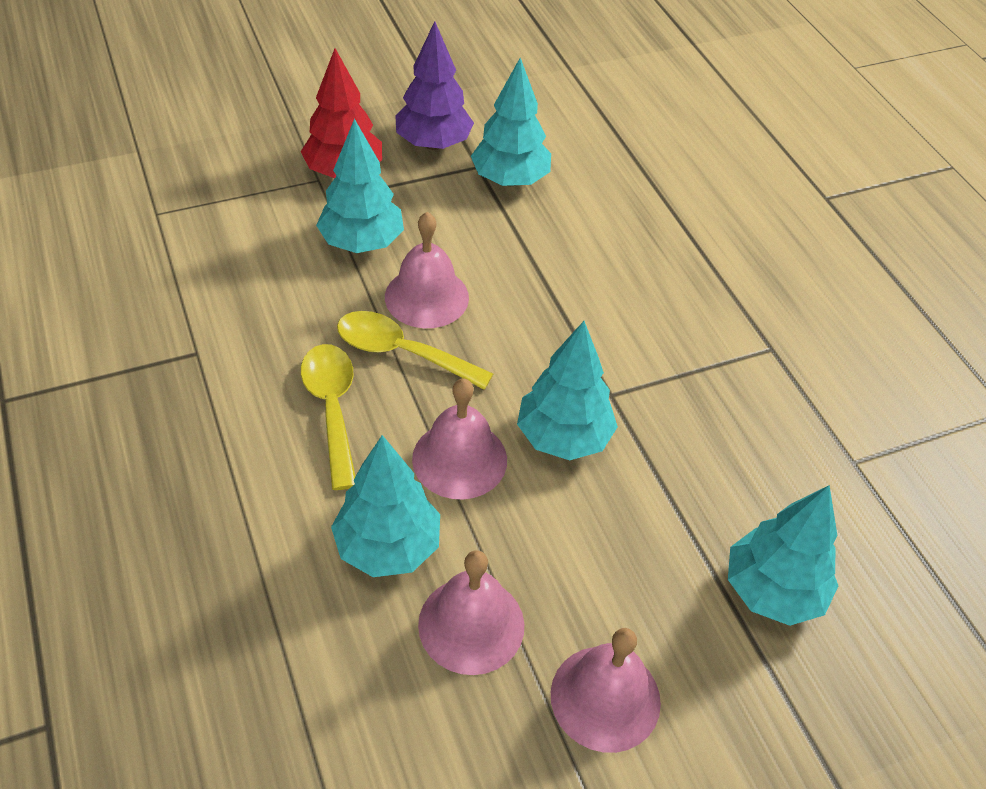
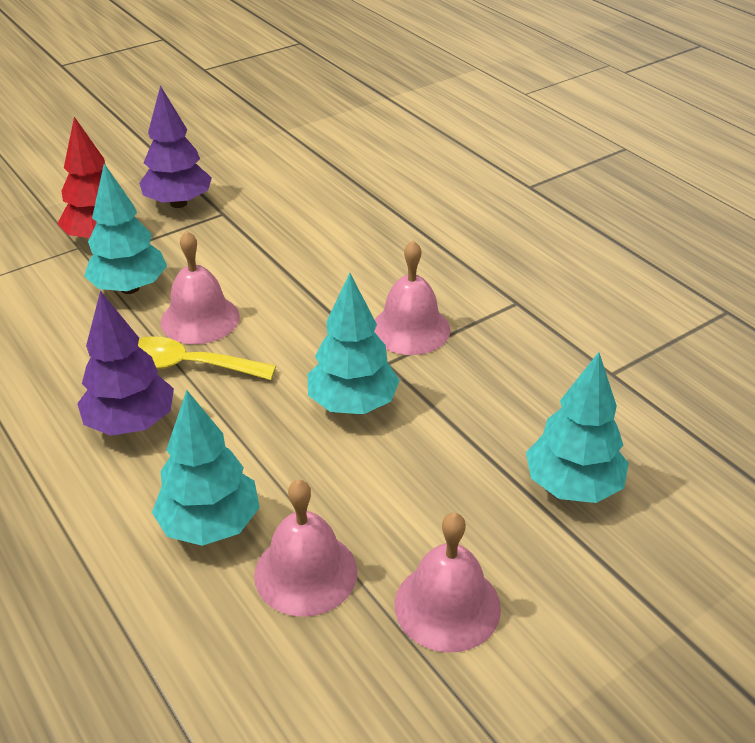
camera: 10 degrees left, 10 degrees down
yellow spoon [301,344,355,490] -> purple tree [77,291,174,436]
pink bell [412,379,507,499] -> pink bell moved to [374,240,450,355]
turquoise tree [471,58,551,186] -> none

